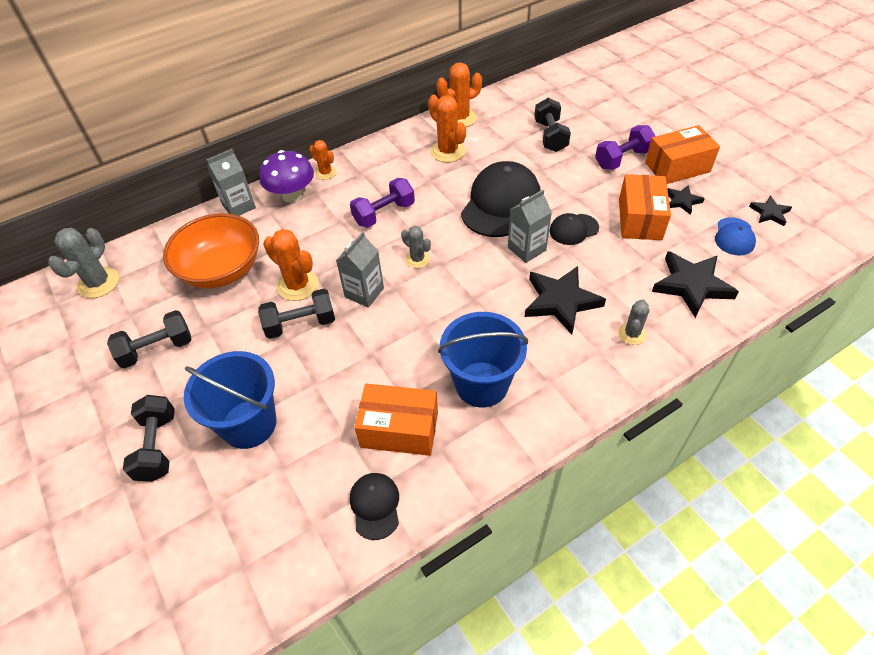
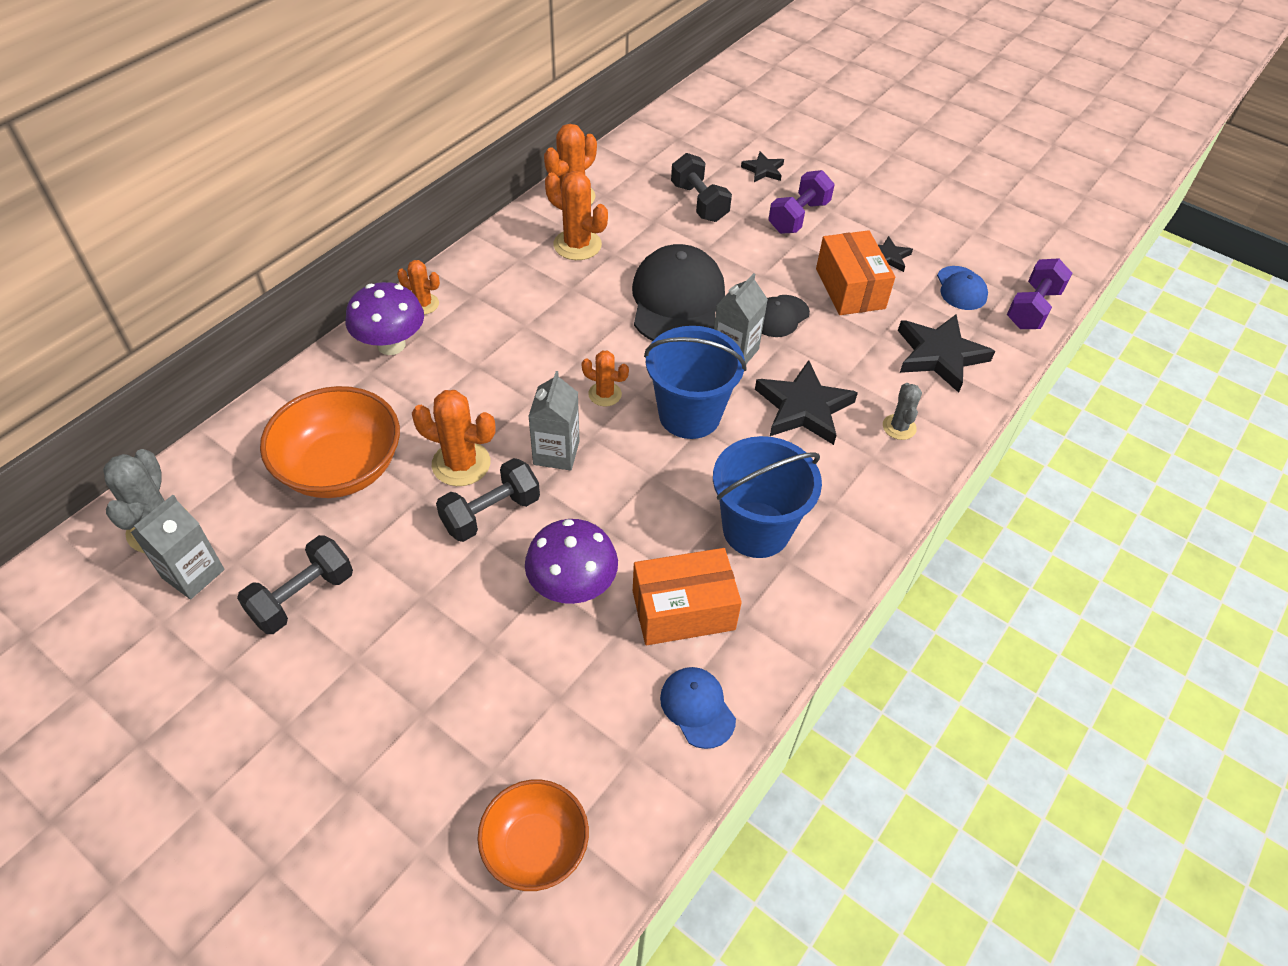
camera: 25 degrees left, 0 degrees up
black dumbbell [123,395,175,482] -> none
blue bucket [184,351,276,449] -> blue bucket moved to [644,326,747,439]
grey carton [206,149,256,216] -> grey carton moved to [131,495,225,599]
purple dumbbell [350,178,415,228] -> purple dumbbell moved to [1007,258,1072,329]
black cap [350,473,399,540] -> blue cap [660,667,736,749]
grey cactus [401,226,431,268] -> orange cactus [581,351,629,406]
orange box [645,125,720,184] -> none
black star [749,195,792,226] -> black star moved to [741,151,784,182]
none -> orange bowl [477,779,589,891]
none -> purple mushroom [525,519,618,604]

